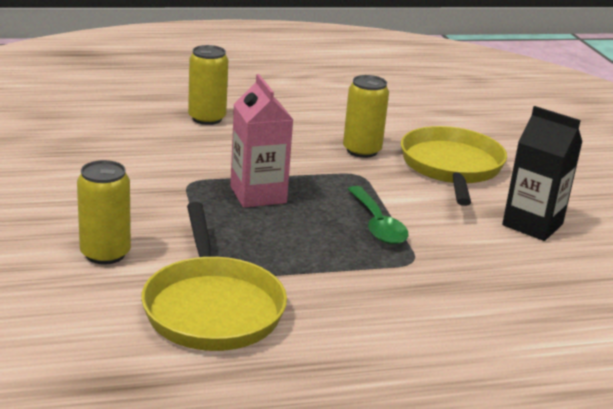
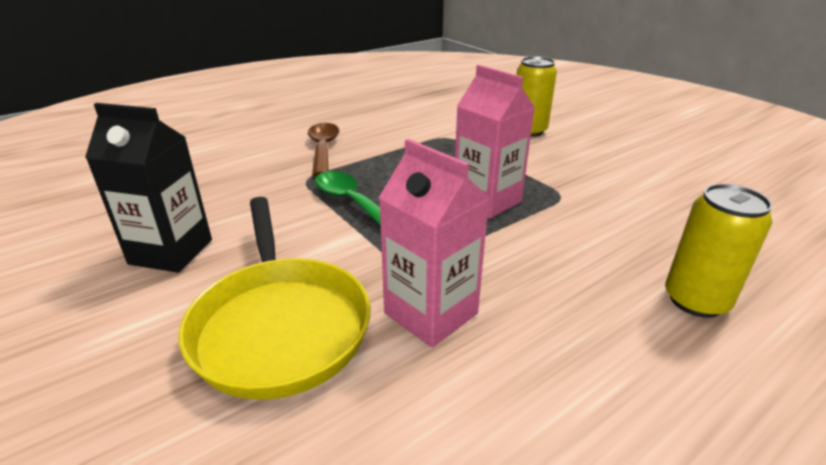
camera: 160 degrees right, 5 degrees up
yellow pan [141,202,287,351] -> none
yellow can [343,75,389,158] -> pink carton [379,139,490,348]
none -> brown spoon [308,123,339,176]

